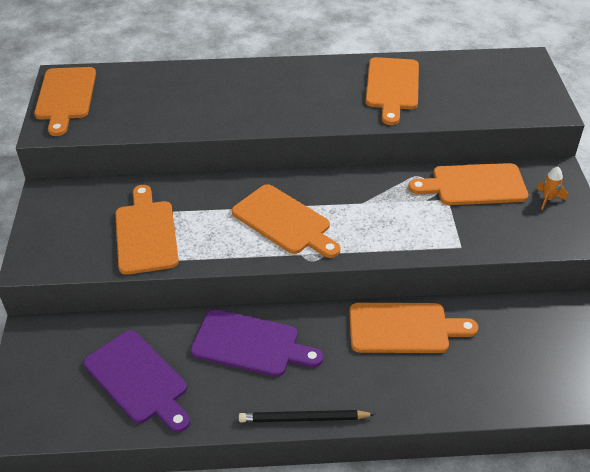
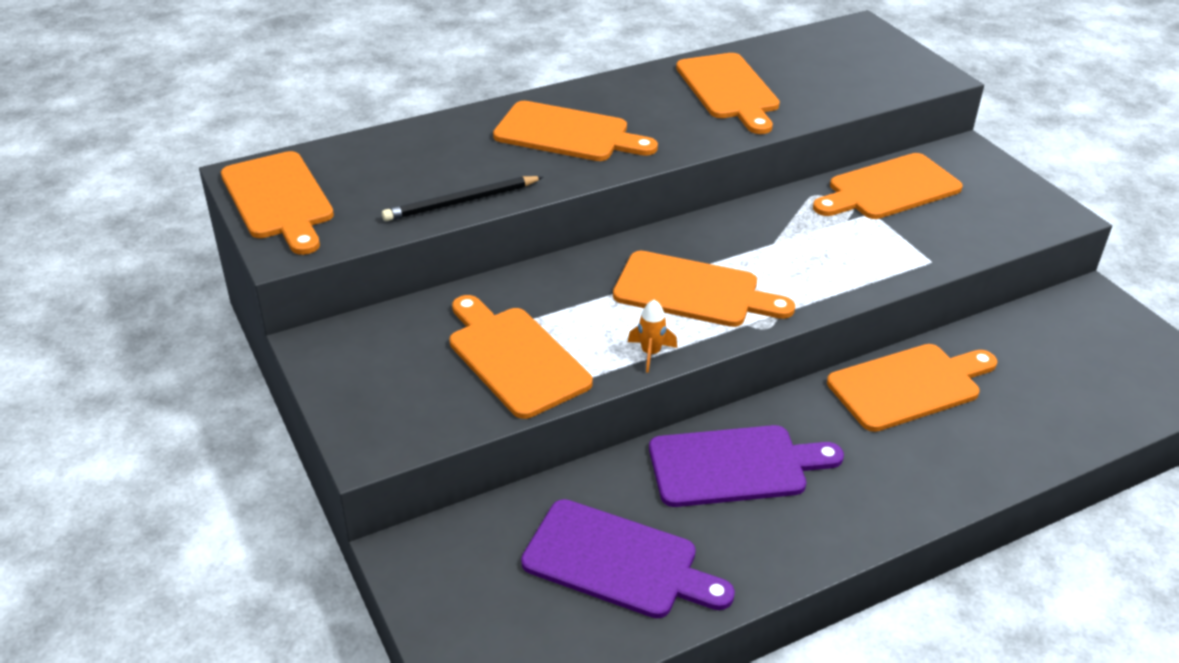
camera: 25 degrees left, 5 degrees down
black pencil [239,410,375,423] -> black pencil moved to [382,176,543,221]
orange rocket [537,167,567,210] -> orange rocket moved to [628,300,677,373]
none -> orange cutting board [493,101,658,161]

